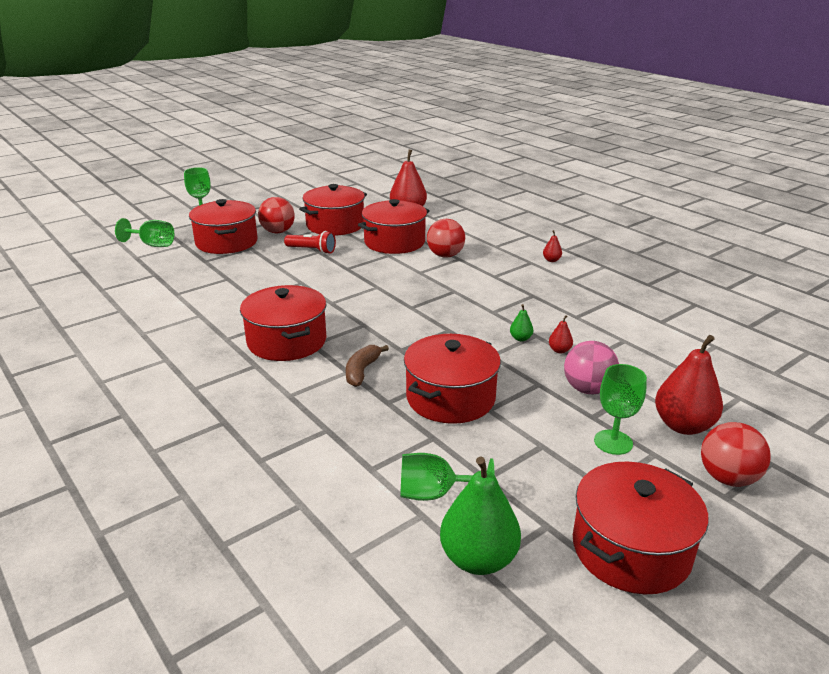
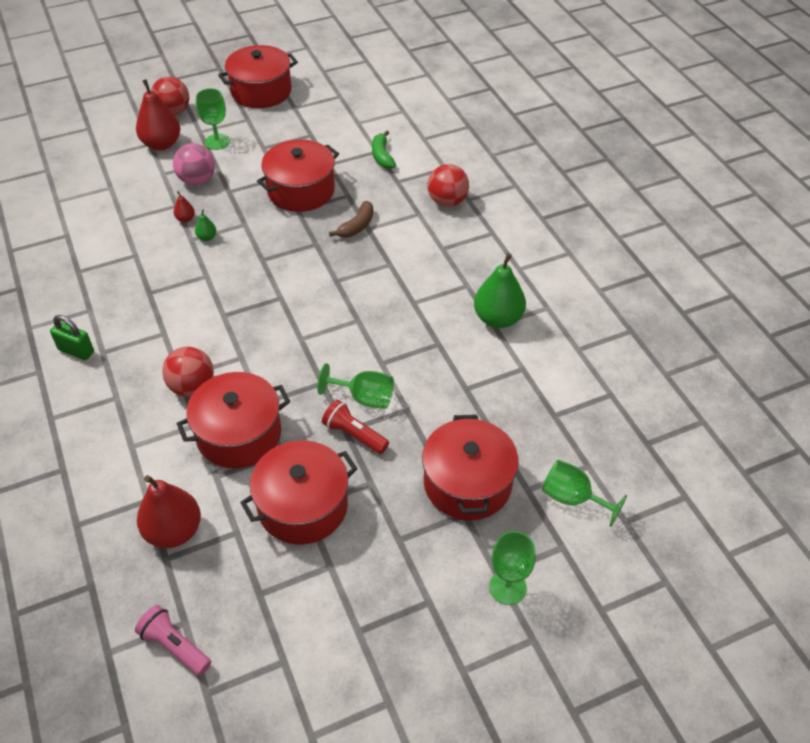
camera: 165 degrees left, 20 degrees up
red pot [240,285,327,361] -> none
red ball [258,197,295,233] -> red ball moved to [427,164,469,207]
green goblet [400,453,494,501] -> green goblet moved to [317,363,394,409]
green pear [440,457,521,575] -> green pear moved to [474,253,526,328]
red pear [543,230,562,262] -> green padlock [50,315,94,360]
none -> pink flashlight [135,605,211,676]
none -> green banana [372,130,396,169]

